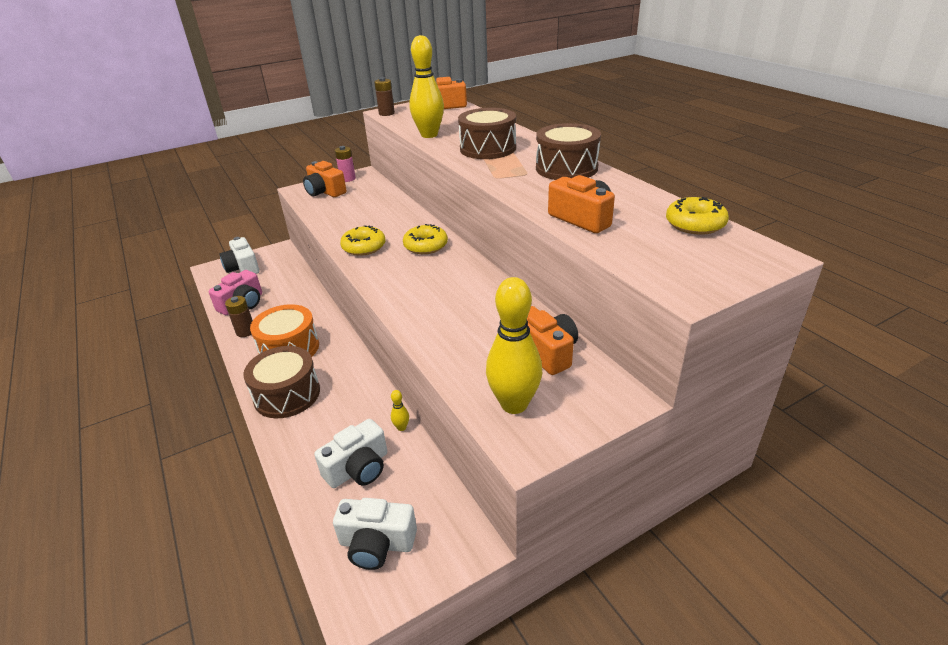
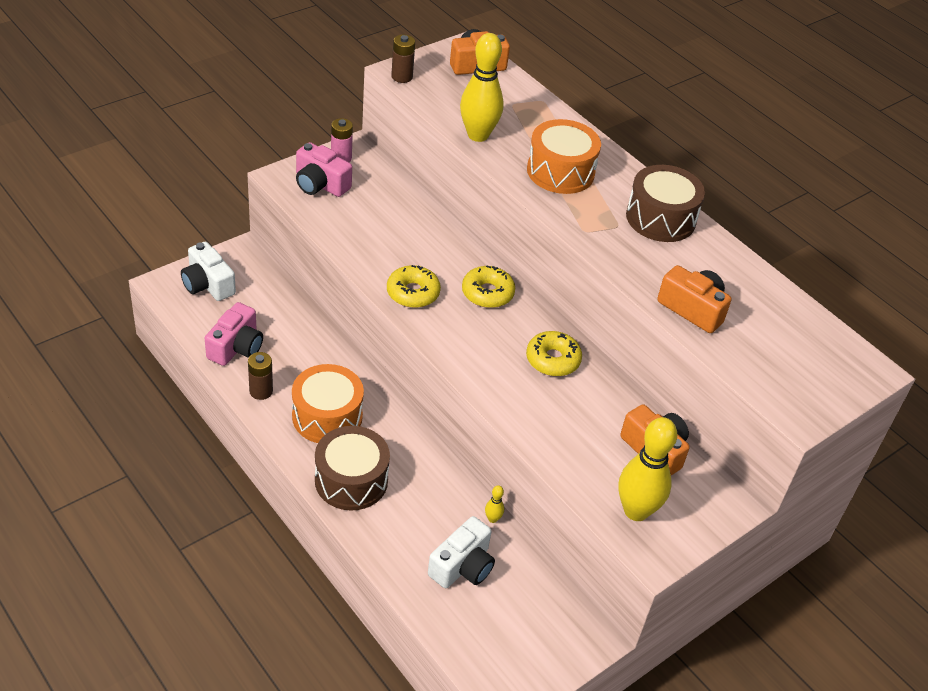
camera: 15 degrees left, 10 degrees up
orange camera [303,161,347,197] -> pink camera [296,142,352,197]
white camera [333,498,417,570] -> none
brown drum [458,108,516,159] -> orange drum [527,119,601,194]
yellow donut [666,197,729,235] -> yellow donut moved to [526,331,582,376]

